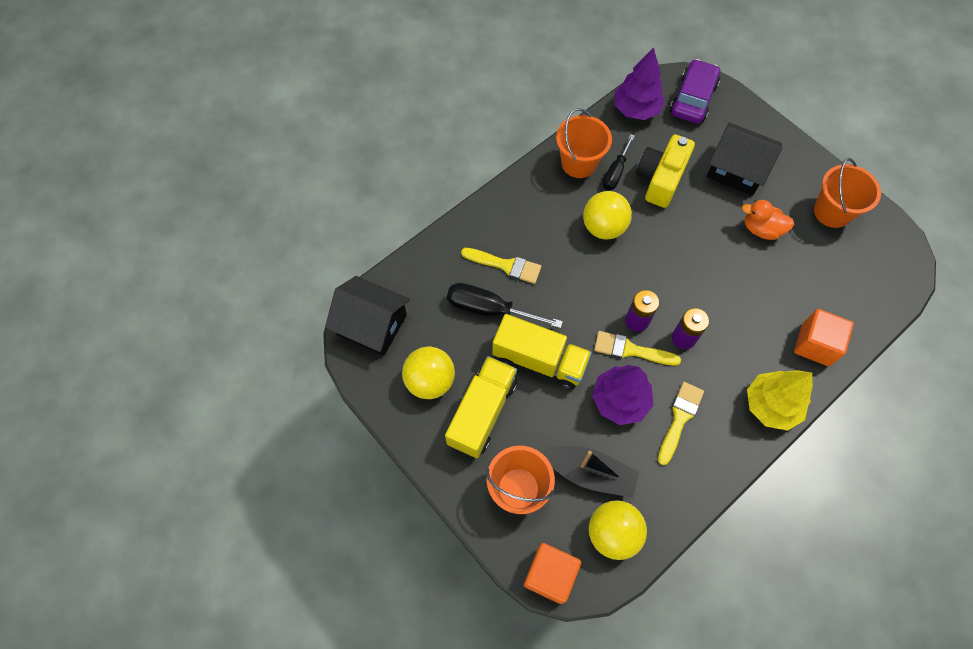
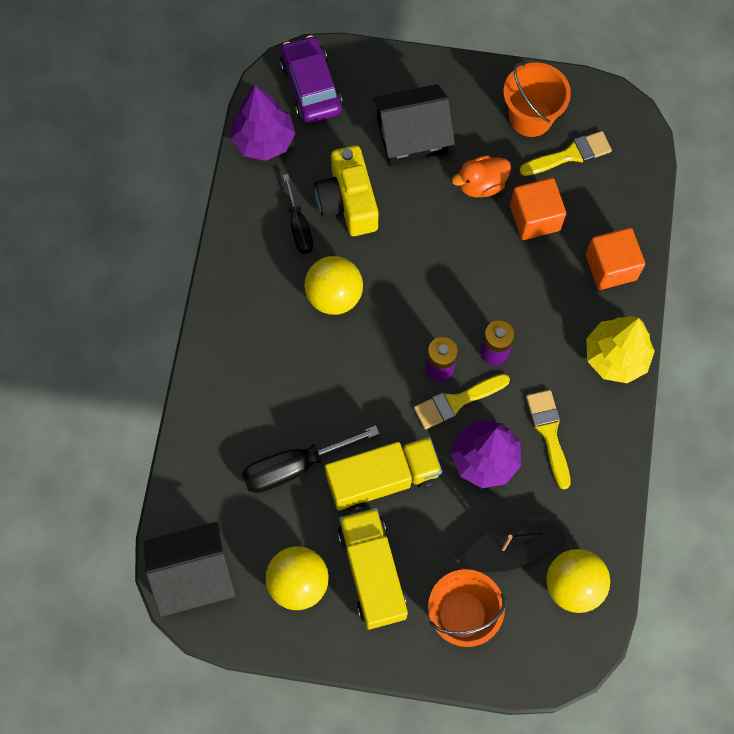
camera: 40 degrees left, 5 degrees up
yellow brush [461,248,541,284] -> yellow brush moved to [520,131,612,176]
orange cube [524,543,581,604] -> orange cube moved to [510,178,566,240]
orange bucket [556,108,612,178] -> none

